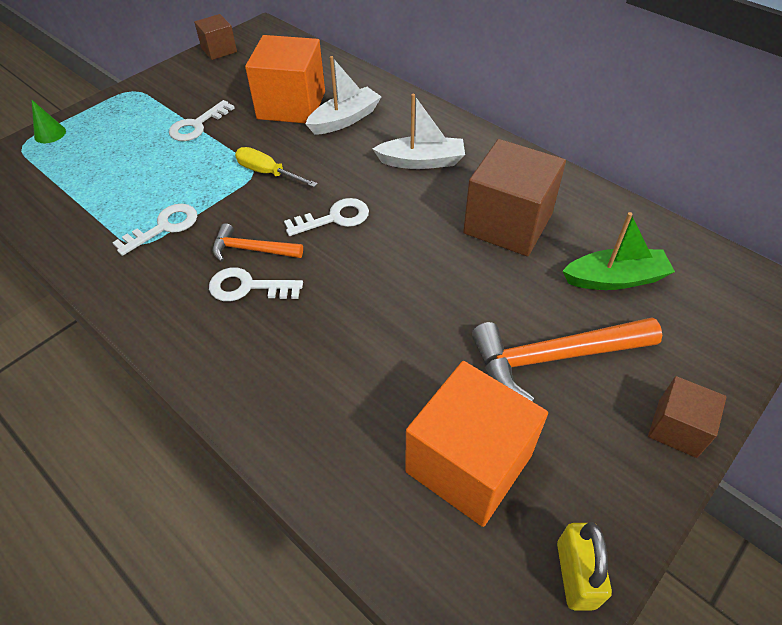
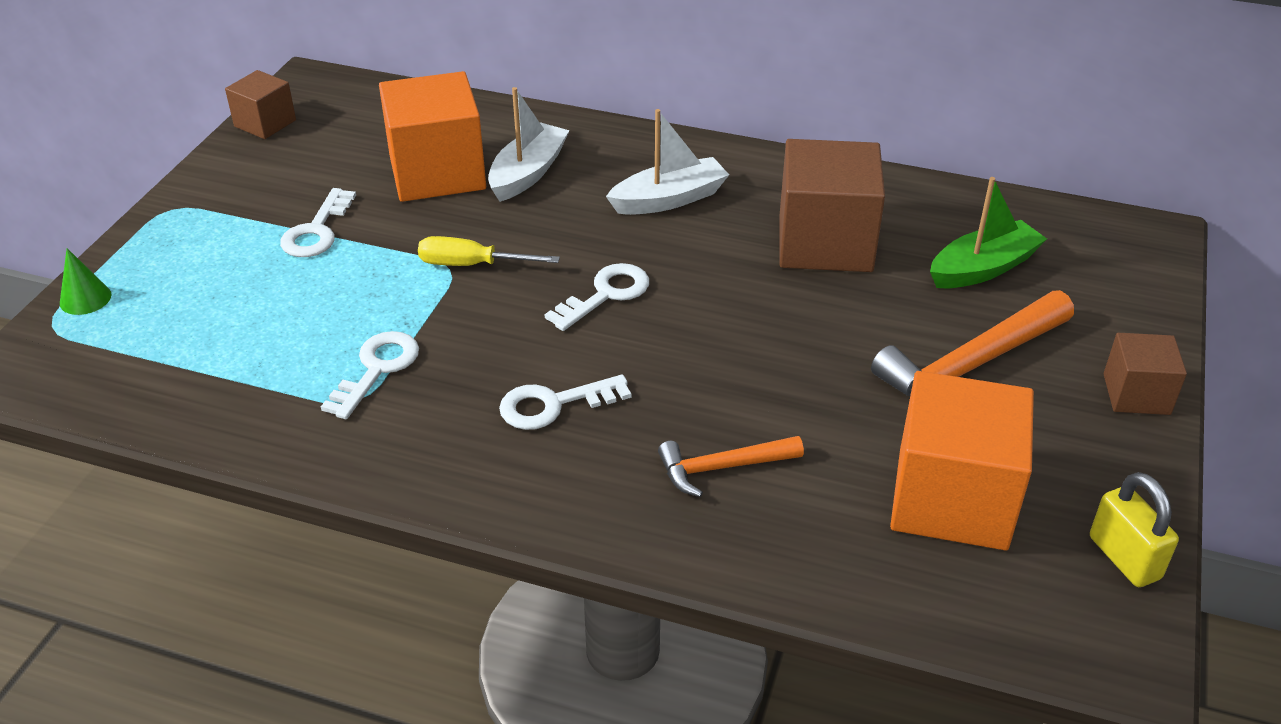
camera: 25 degrees left, 10 degrees down
orange hammer [213,223,303,262] -> orange hammer moved to [658,436,804,497]

